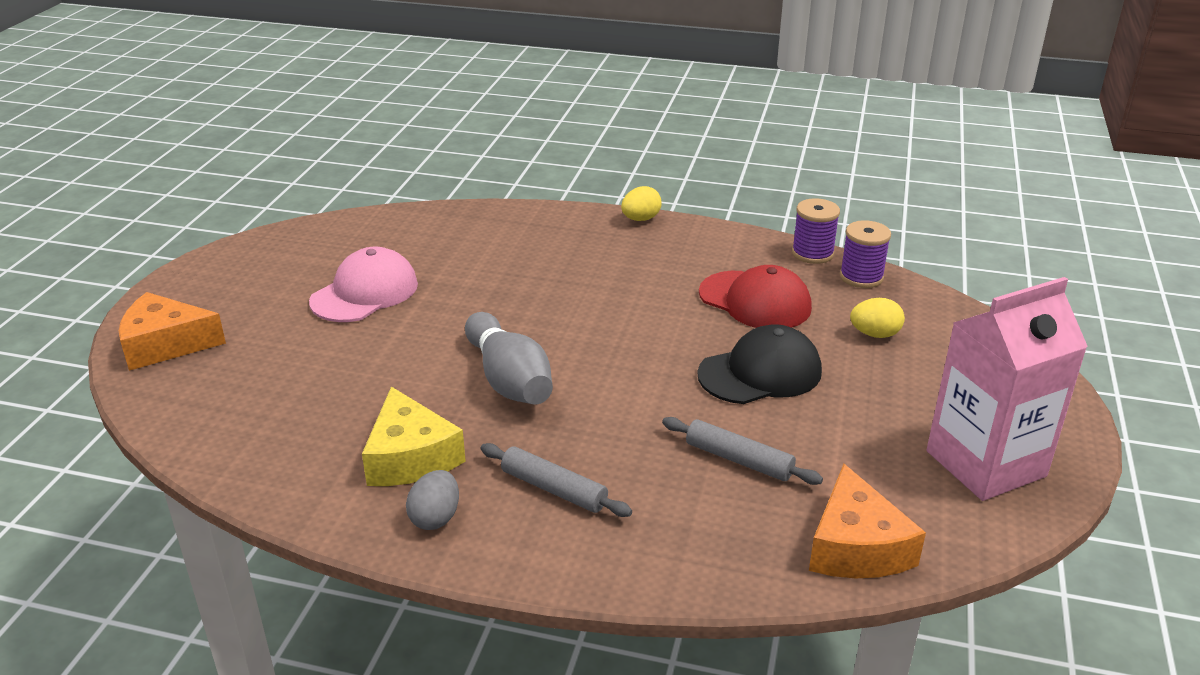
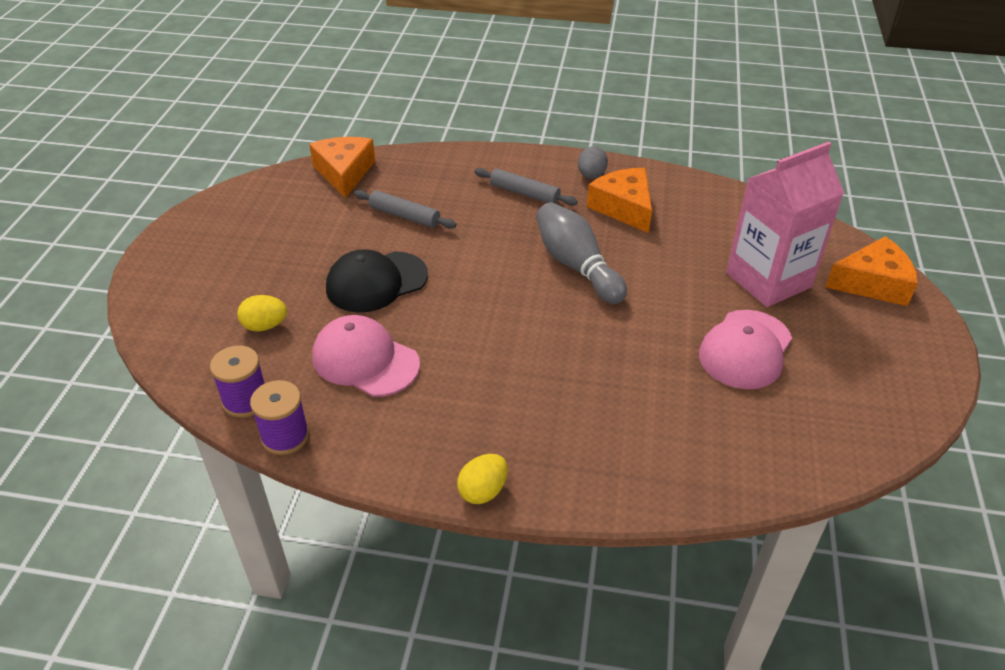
camera: 175 degrees right, 10 degrees up
yellow cheese [362,387,466,486] -> orange cheese [587,168,652,233]
red cap [699,265,812,328] -> pink cap [312,315,420,397]
pink carton [927,277,1088,501] -> pink carton moved to [726,142,844,307]

